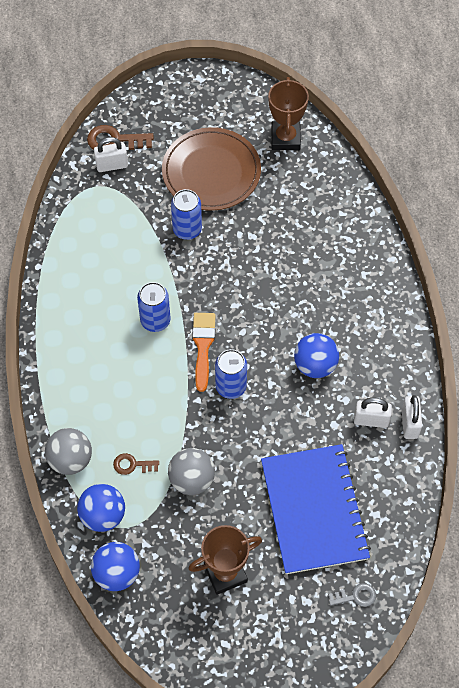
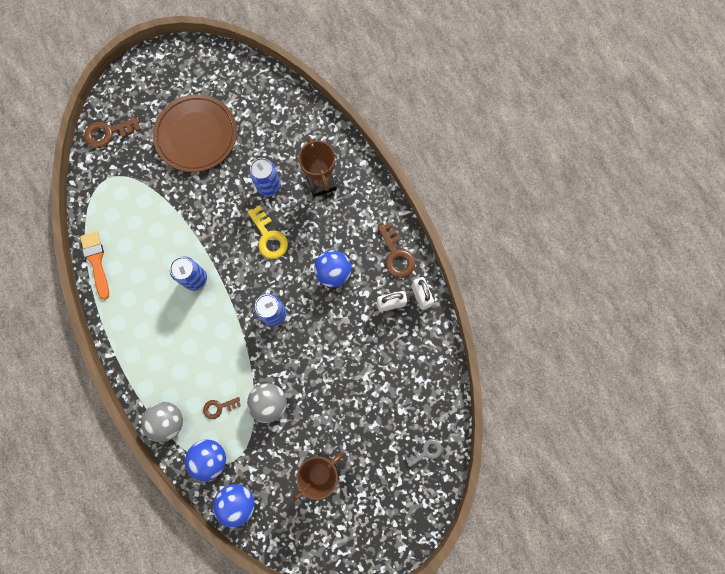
camera: 20 degrees left, 15 degrees up
white padlock [94,137,128,172] -> none
blue can [171,189,202,240] -> blue can moved to [249,158,281,197]
orange brush [192,313,216,392] -> orange brush moved to [80,231,109,300]
blue notebook [261,444,371,574] -> none
brown trophy [268,77,309,150] -> brown trophy moved to [298,136,337,197]
none -> yellow key [247,205,288,259]
none -> brown key [378,222,415,278]

